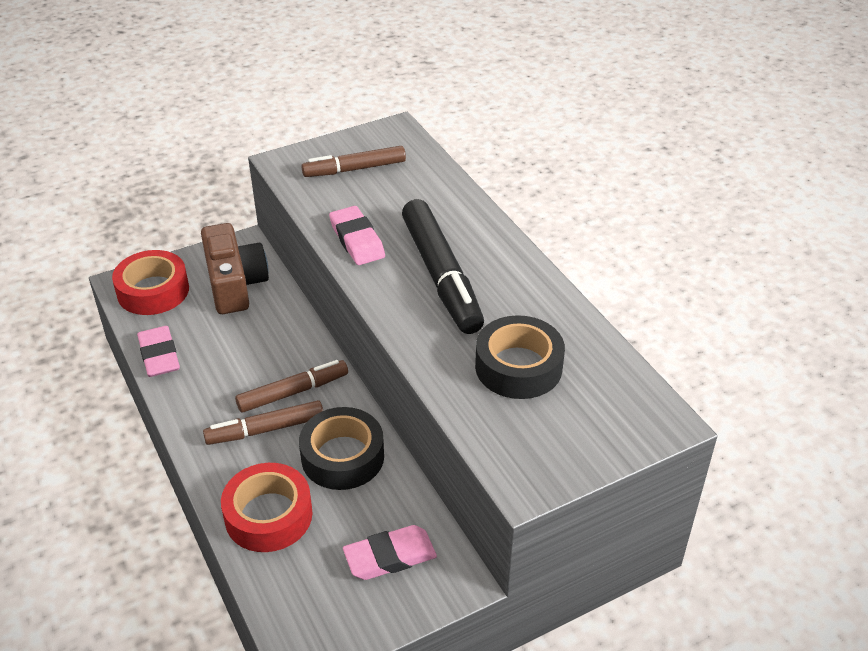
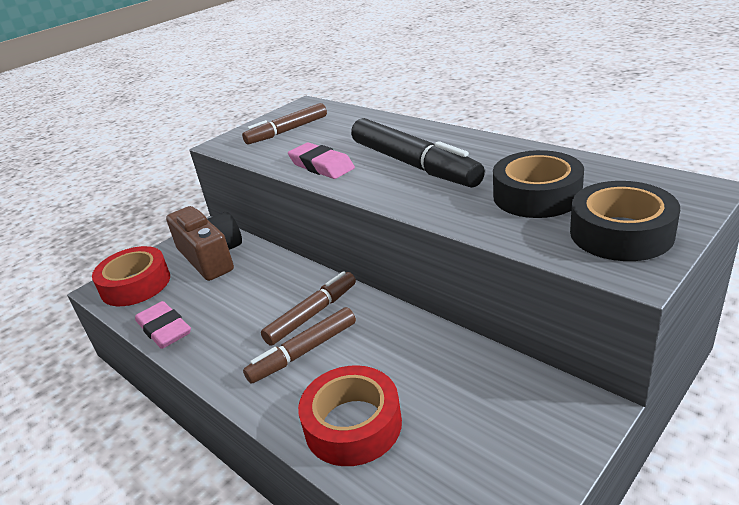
camera: 15 degrees left, 10 degrees down
black tape [299,407,384,490] -> black tape moved to [570,181,680,261]
pink eraser [343,525,437,580] -> none

